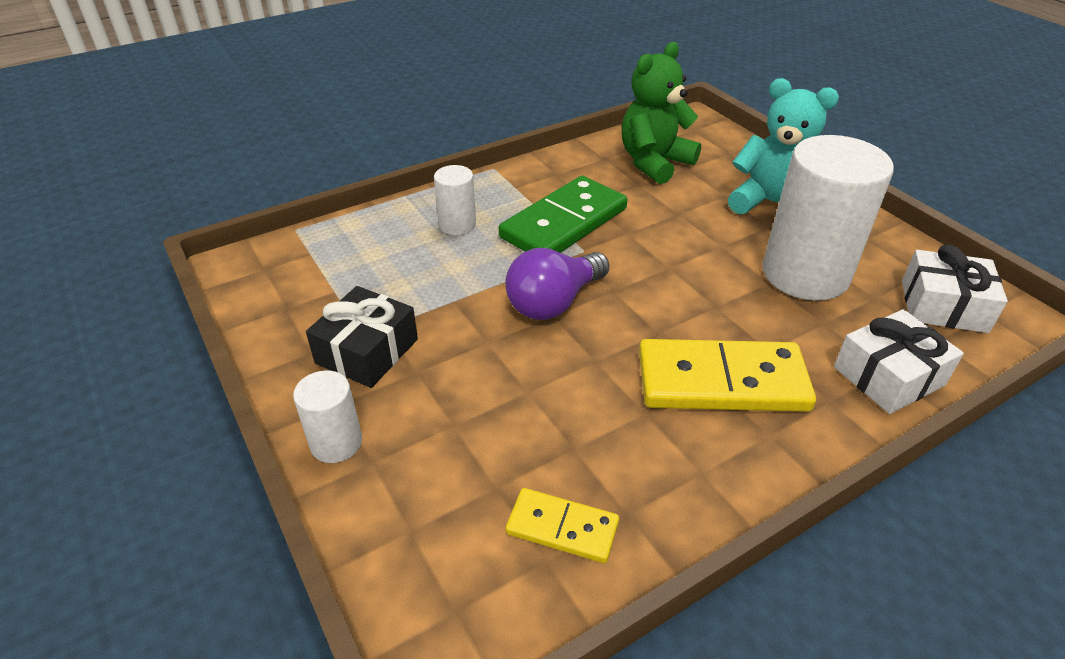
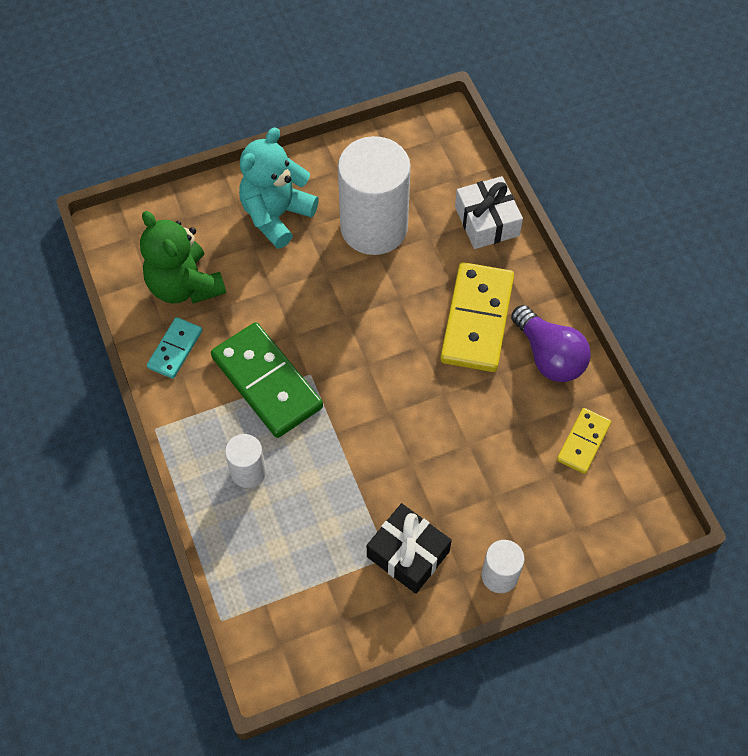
camera: 80 degrees left, 20 degrees up
purple light bulb [505,248,610,320] -> purple light bulb moved to [511,305,591,382]
white gift [902,245,1008,333] -> none
none -> turquoise domino [147,317,202,379]

